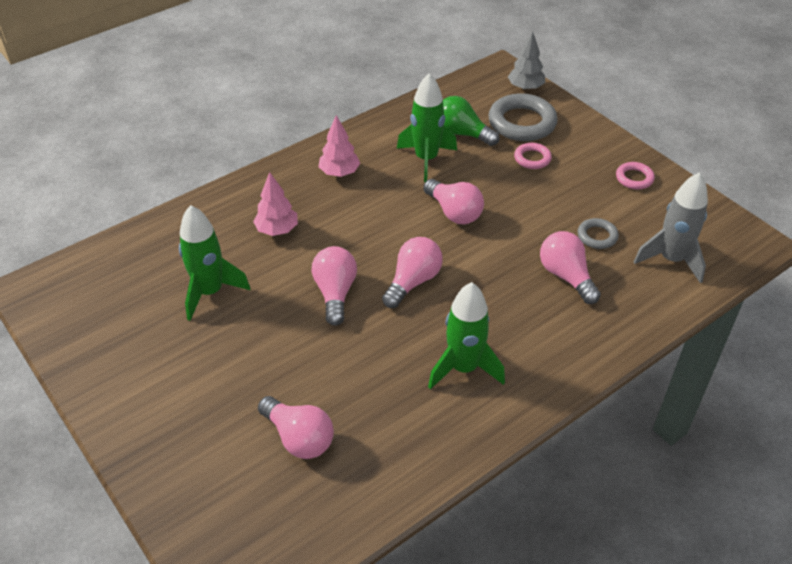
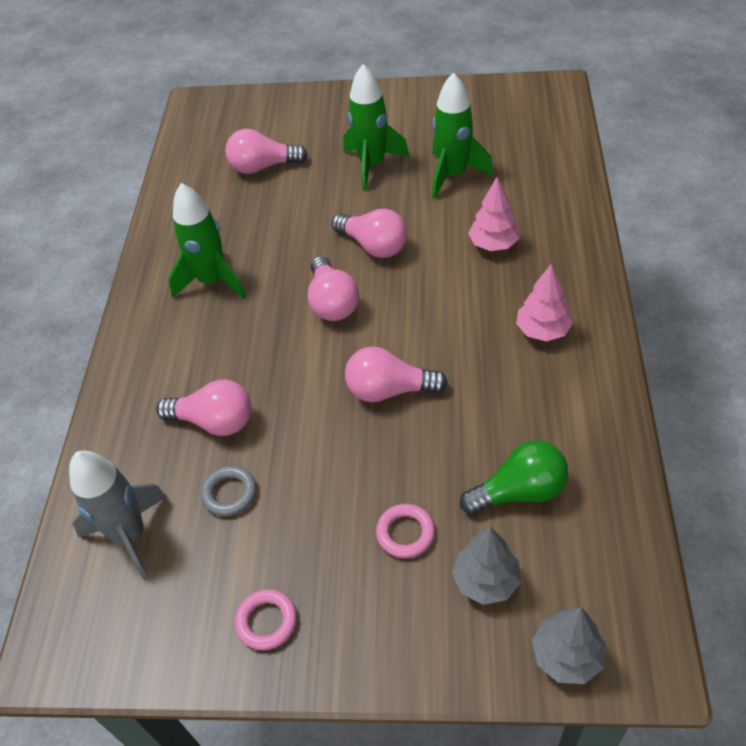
camera: 135 degrees right, 5 degrees up
green rocket [397,73,457,182] -> green rocket moved to [343,64,410,191]
grey ring [488,94,558,141] -> grey tree [452,527,521,605]

